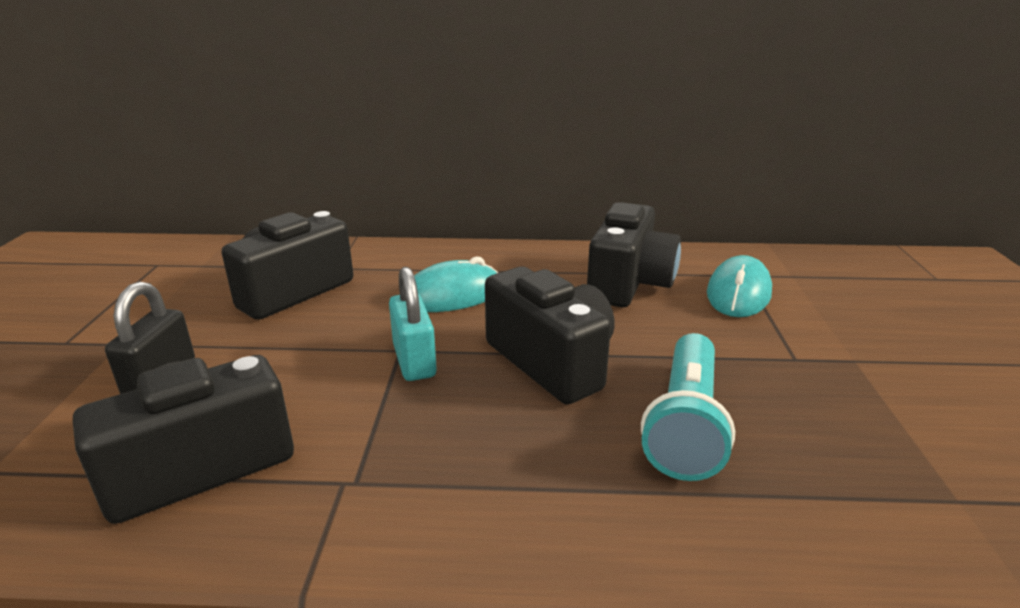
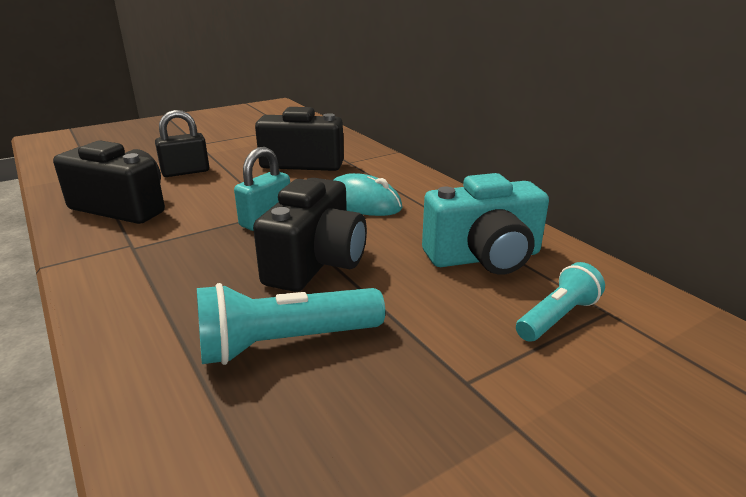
camera: 55 degrees right, 0 degrees up
black camera [587,202,681,307] -> turquoise camera [422,173,549,275]
turquoise mouse [707,255,772,317] -> turquoise flashlight [516,262,605,342]

